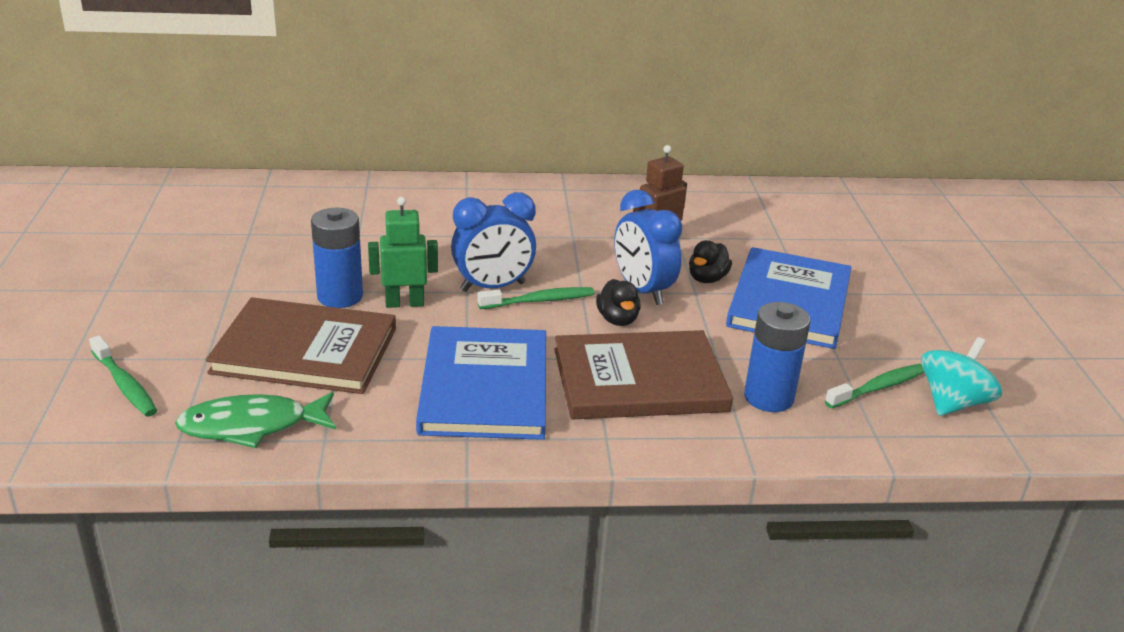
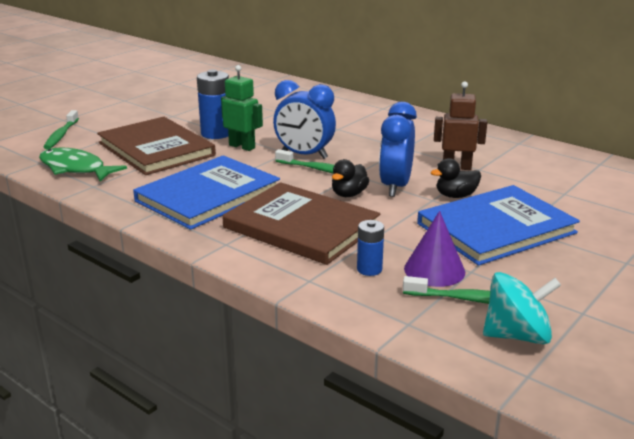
camera: 45 degrees right, 5 degrees down
blue battery [744,302,810,412] -> blue battery [357,220,384,276], size x0.58
none -> purple cone [404,211,465,287]

